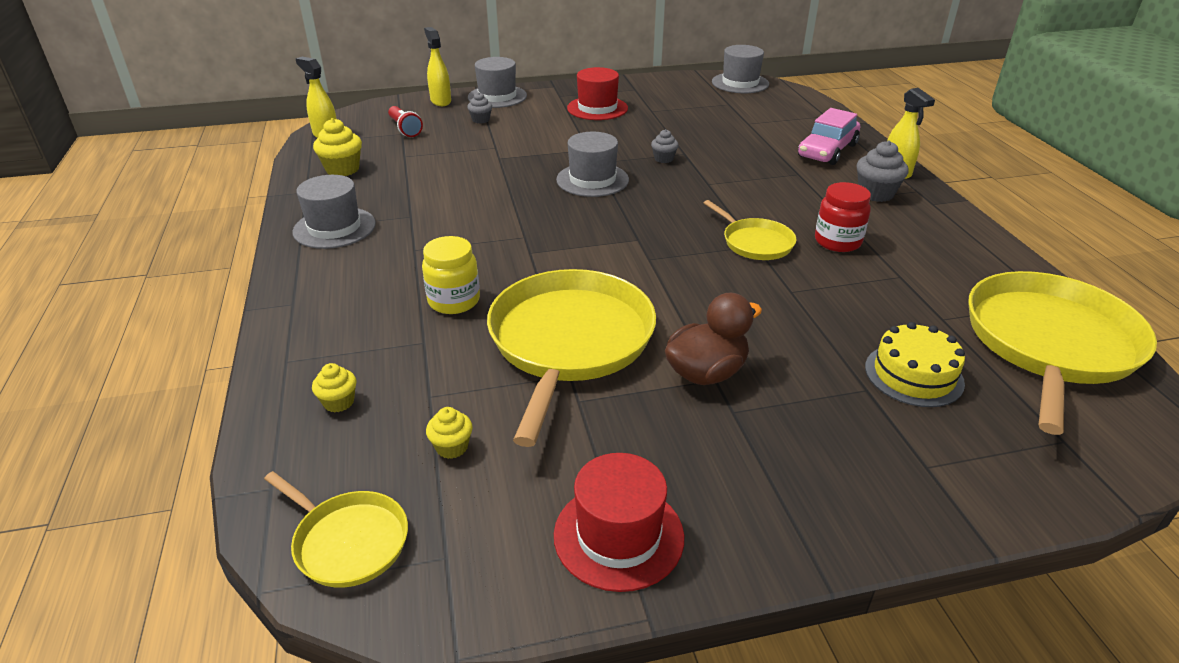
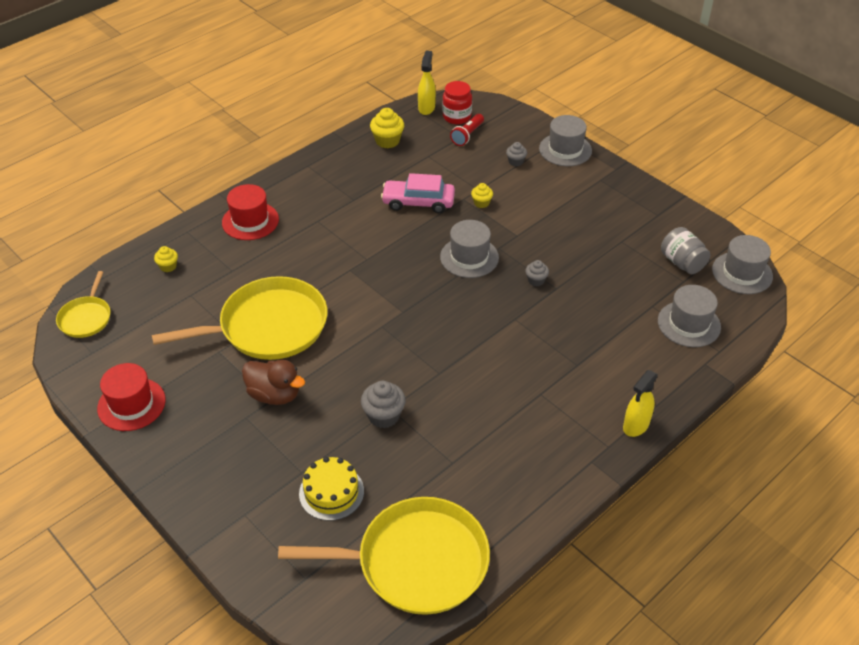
camera: 60 degrees right, 10 degrees up
grey hat [292,175,376,249] -> grey hat moved to [658,285,721,347]
yellow jar [422,236,480,314] -> none
yellow spray bottle [424,27,451,106] -> none
yellow cupcake [426,407,473,459] -> yellow cupcake moved to [471,183,493,208]
red hat [567,67,628,120] -> red hat moved to [222,184,279,240]
yellow pan [704,200,797,260] -> none
pink car [798,108,860,165] -> pink car moved to [381,173,455,213]
red jar [815,182,871,252] -> red jar moved to [443,81,472,124]
grey cupcake [857,141,909,202] -> grey cupcake moved to [361,381,406,428]
none -> grey jar [661,227,711,274]

